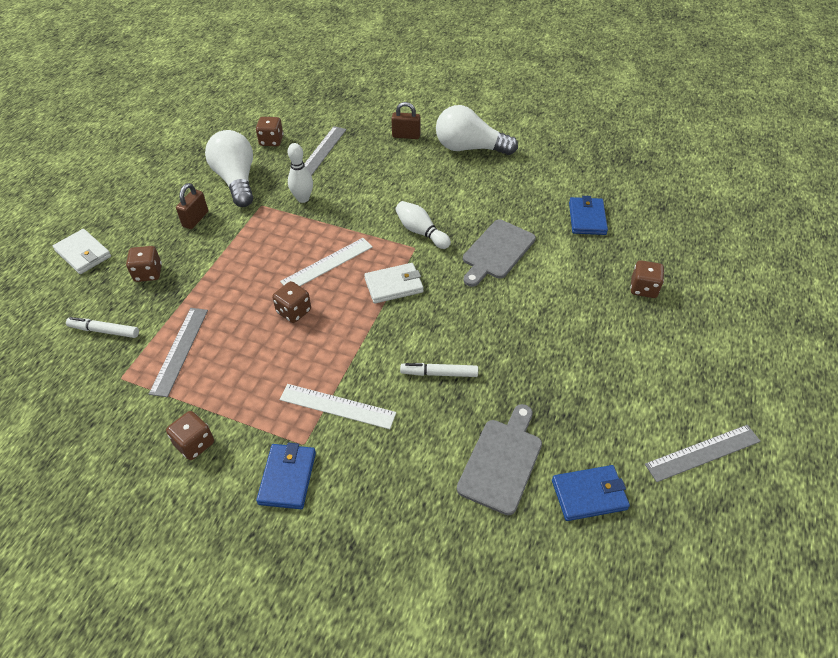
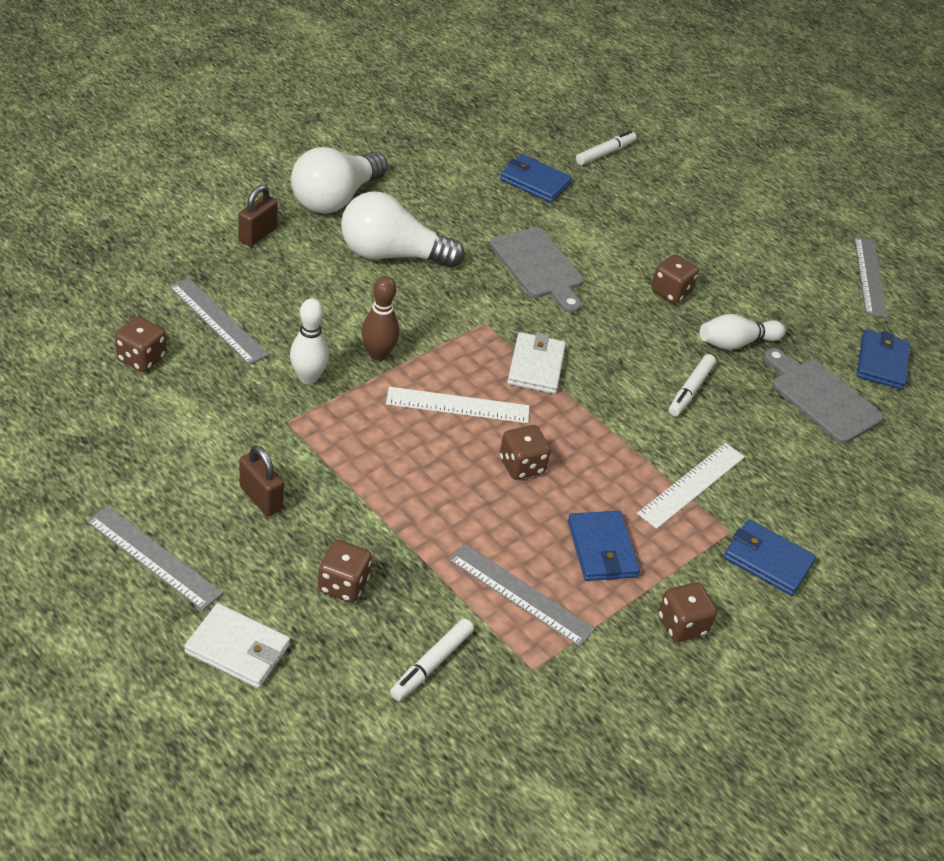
camera: 70 degrees left, 5 degrees down
white wallet [53,229,111,274] -> white wallet turned 45 degrees clockwise [184,603,290,688]
white light bulb [205,130,253,207] -> white light bulb moved to [341,192,465,268]
white ruler [280,238,373,286] -> white ruler turned 75 degrees counterclockwise [386,387,529,424]
white bowling pin [395,201,451,249] -> white bowling pin moved to [700,314,785,350]
brown dice [630,260,664,298] -> brown dice moved to [651,254,699,304]
none -> grey ruler [86,506,223,610]
none -> brown bowling pin [361,276,400,361]
none -> blue wallet [568,511,640,581]
none -> white marker [576,130,636,165]

